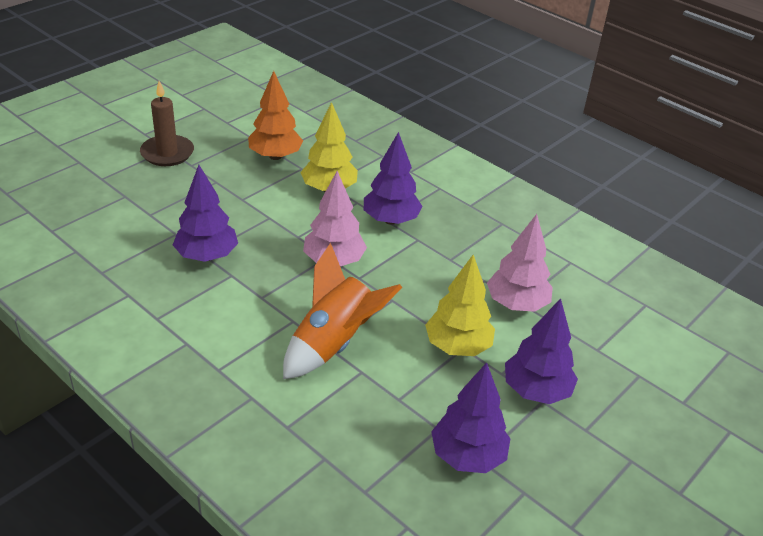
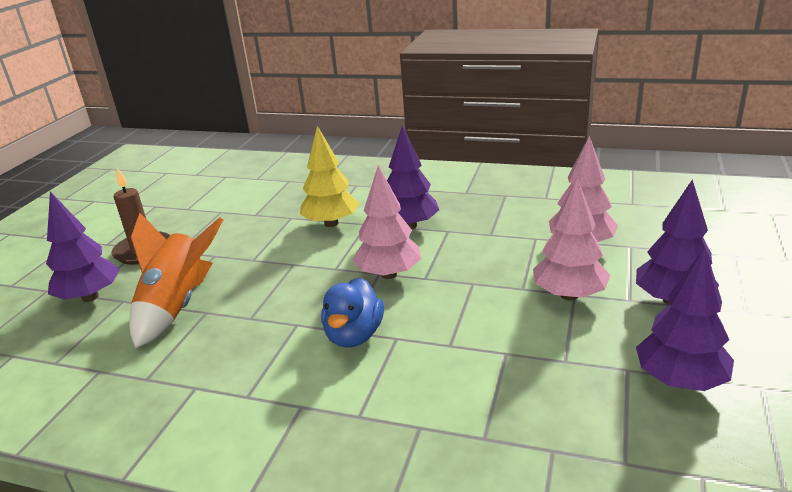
camera: 20 degrees left, 10 degrees down
purple tree [173,165,238,262] -> purple tree moved to [46,191,120,302]
orange tree [248,71,303,160] -> none
orange rocket [283,243,402,379] -> orange rocket moved to [129,213,223,348]
yellow tree [425,255,495,356] -> pink tree [533,178,610,301]
none -> blue duck [321,277,384,348]

